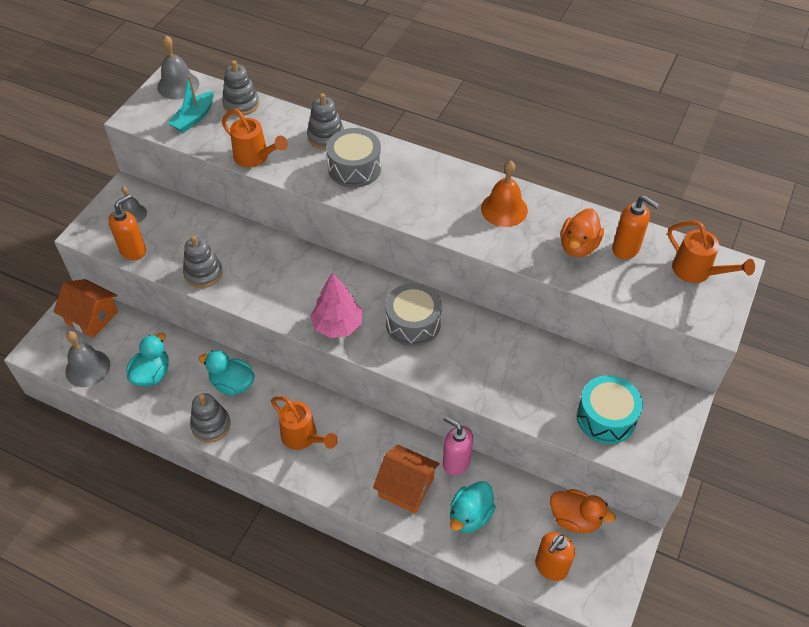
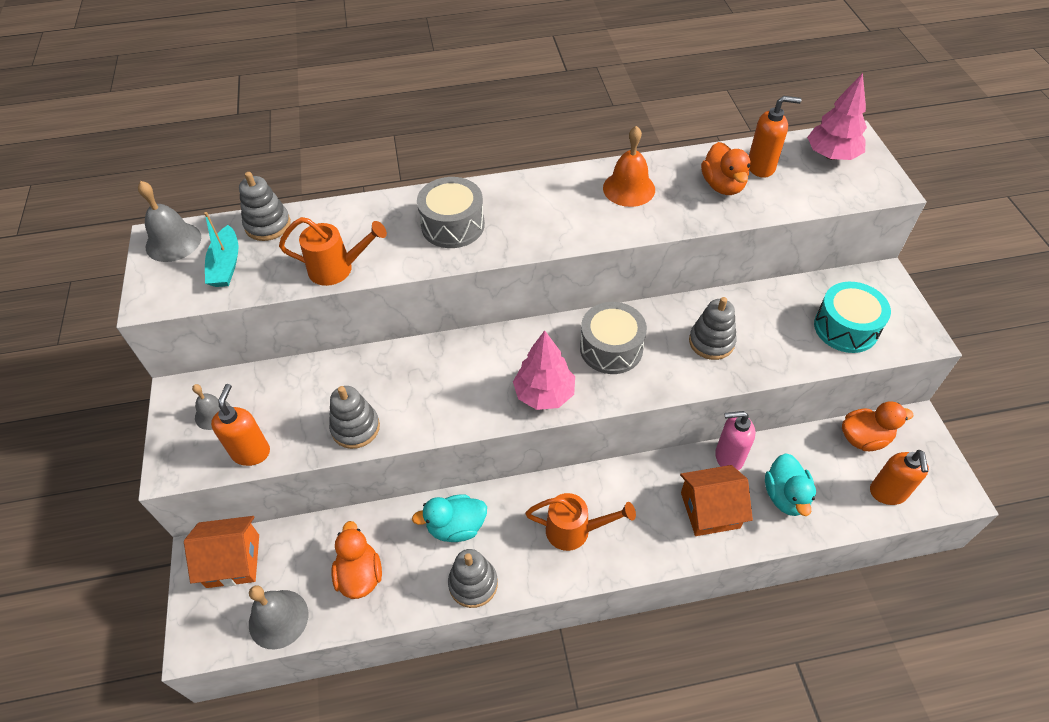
camera: 35 degrees left, 0 degrees up
turquoise duck [126,333,169,386] -> orange duck [332,521,382,599]
grey stacking toy [307,93,344,150] -> grey stacking toy moved to [689,297,737,360]
orange watering can [668,221,755,283] -> pink tree [807,73,867,160]

